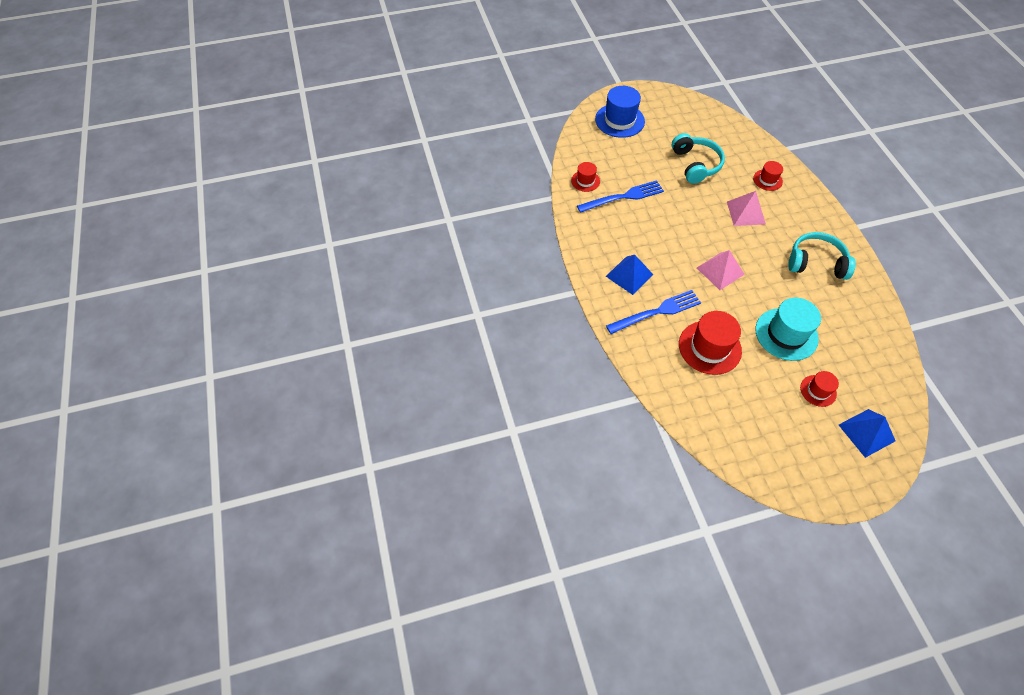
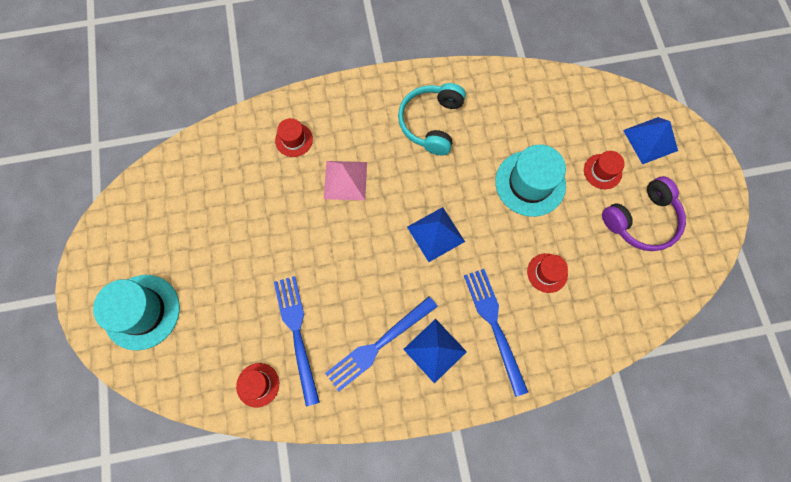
camera: 85 degrees left, 15 degrees up
blue hat [595,86,645,138] -> turquoise hat [93,275,180,351]
turquoise headphones [672,133,725,184] -> none
red hat [679,311,742,375] -> red hat [527,253,568,293], size x0.55
pink pyramid [697,250,745,290] -> blue pyramid [407,207,465,262]
none -> blue fork [325,296,438,392]
none -> purple headphones [602,176,686,251]

